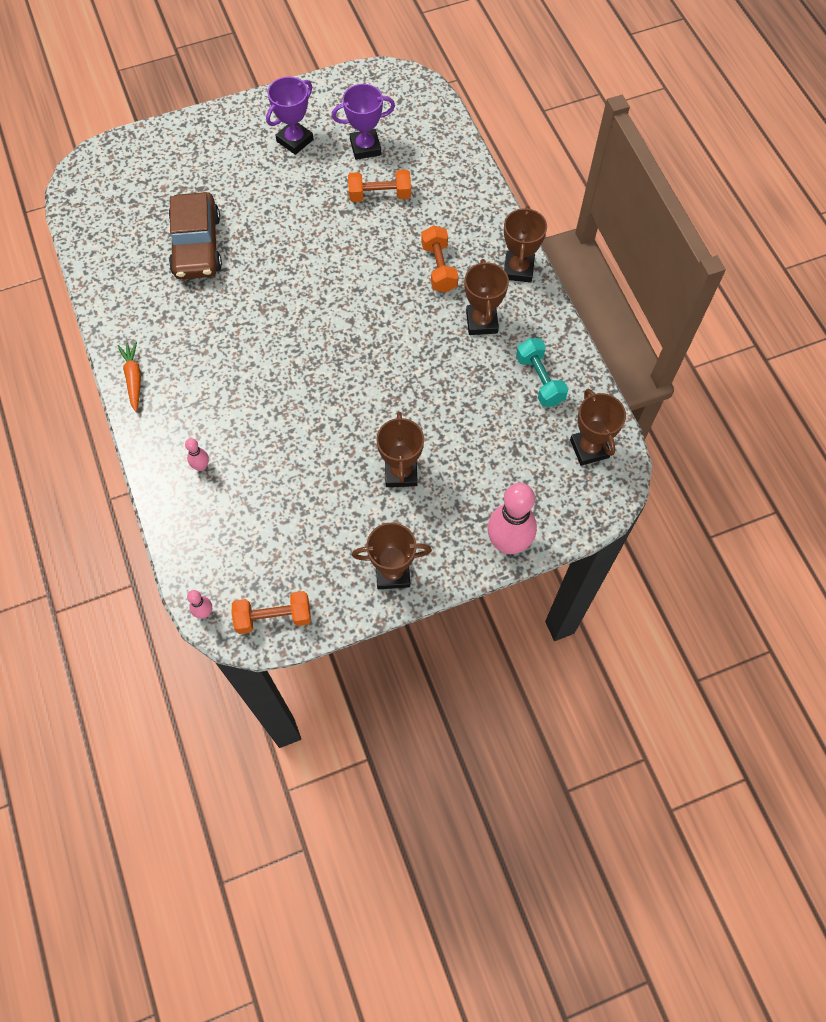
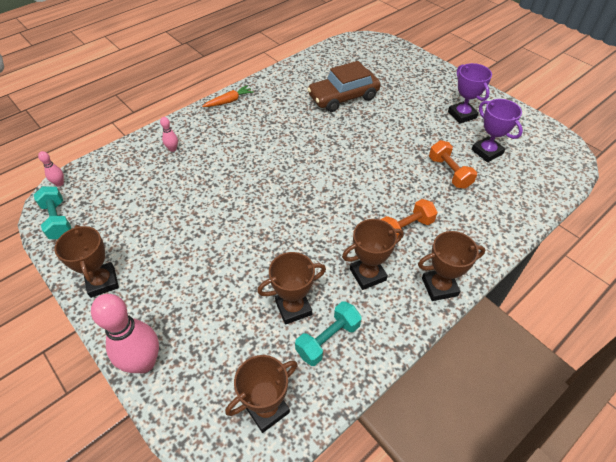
camera: 70 degrees right, 15 degrees down
orange dumbbell [232,591,311,634] -> turquoise dumbbell [34,186,72,239]
purple trophy [266,77,313,155] -> purple trophy turned 45 degrees clockwise [448,63,492,123]
brown trophy [376,412,424,487] -> brown trophy moved to [257,252,326,325]

